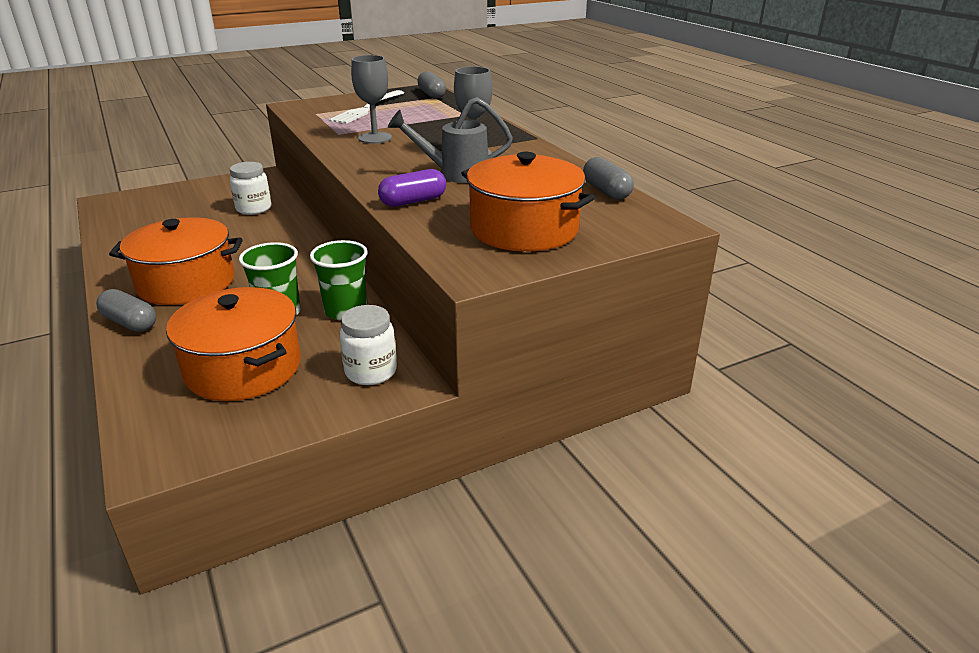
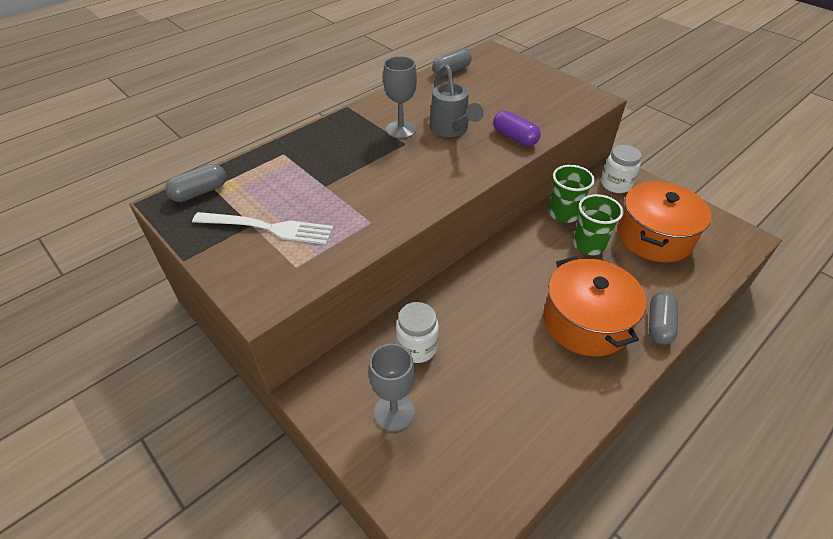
camera: 105 degrees left, 15 degrees up
grey goblet [351,55,392,144] -> grey goblet moved to [369,344,415,431]
orange pot [461,152,595,251] -> none

